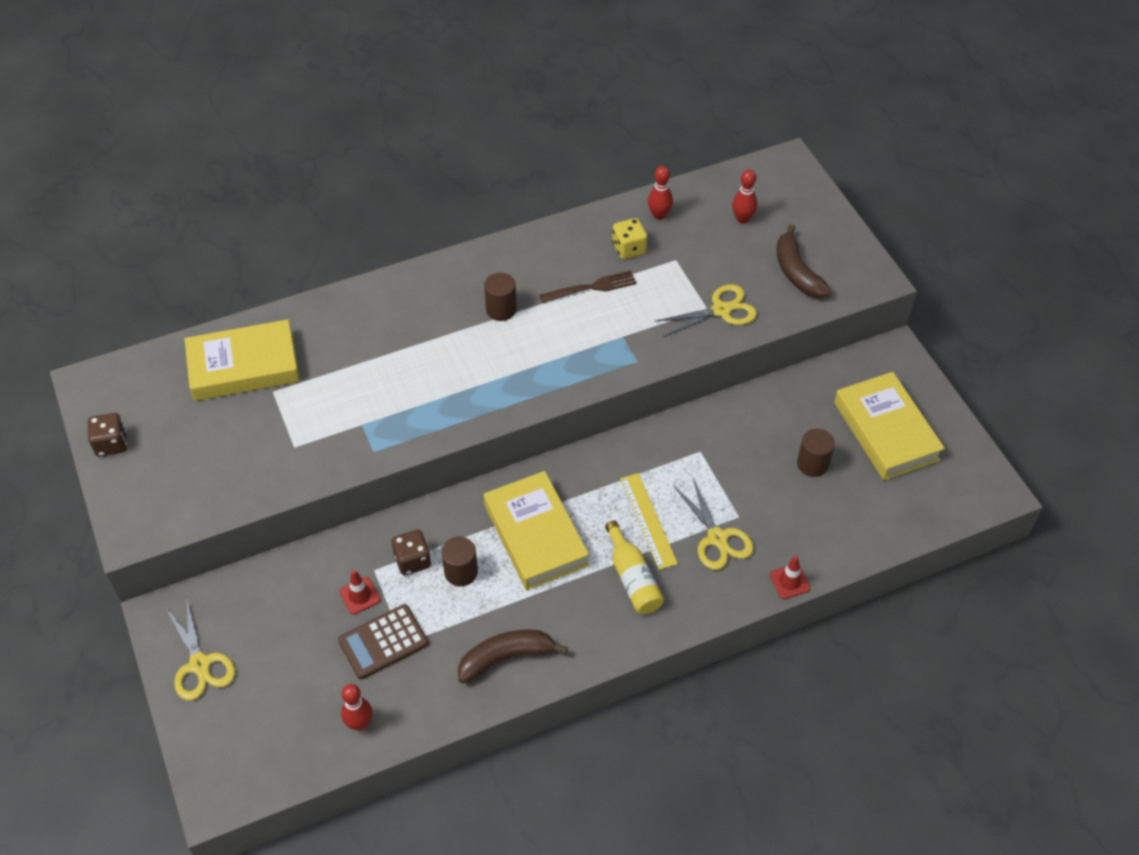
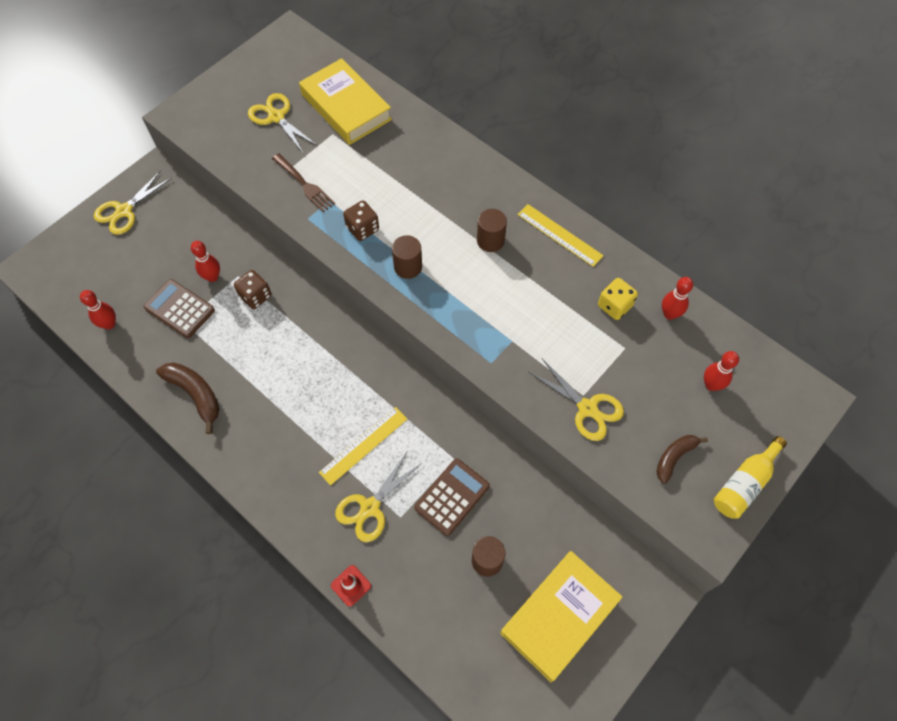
camera: 65 degrees right, 10 degrees up
brown dice [88,413,127,457] -> brown dice moved to [343,200,379,241]
red traffic cone [339,570,380,614] -> red bowling pin [191,241,220,282]
brown cylinder [441,537,478,586] -> brown cylinder moved to [392,235,422,279]
yellow book [484,471,589,590] -> none
brown fork [539,270,637,303] -> brown fork moved to [272,153,335,212]
yellow bottle [605,520,664,614] -> yellow bottle moved to [714,436,787,519]
brown banana [776,224,831,298] -> brown banana [656,435,708,484], size x0.66
none -> yellow scissors [248,93,318,154]
none -> brown calculator [414,458,490,536]
none -> yellow ruler [517,204,604,267]

